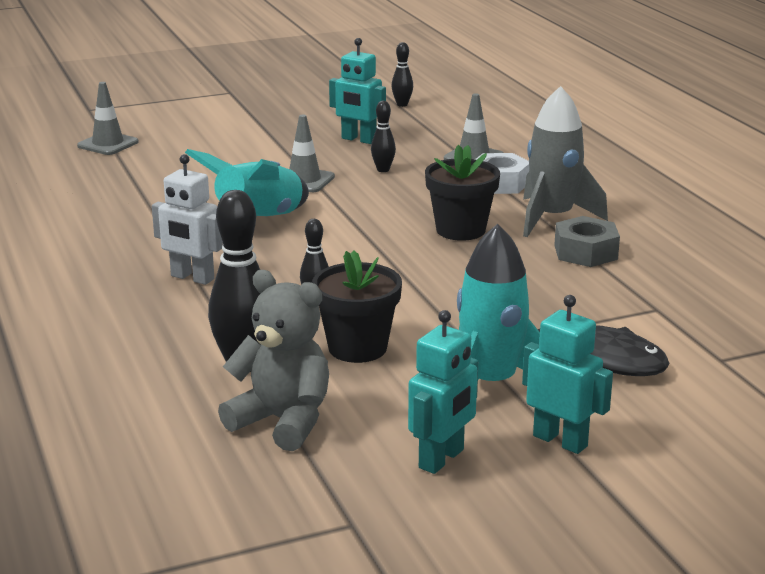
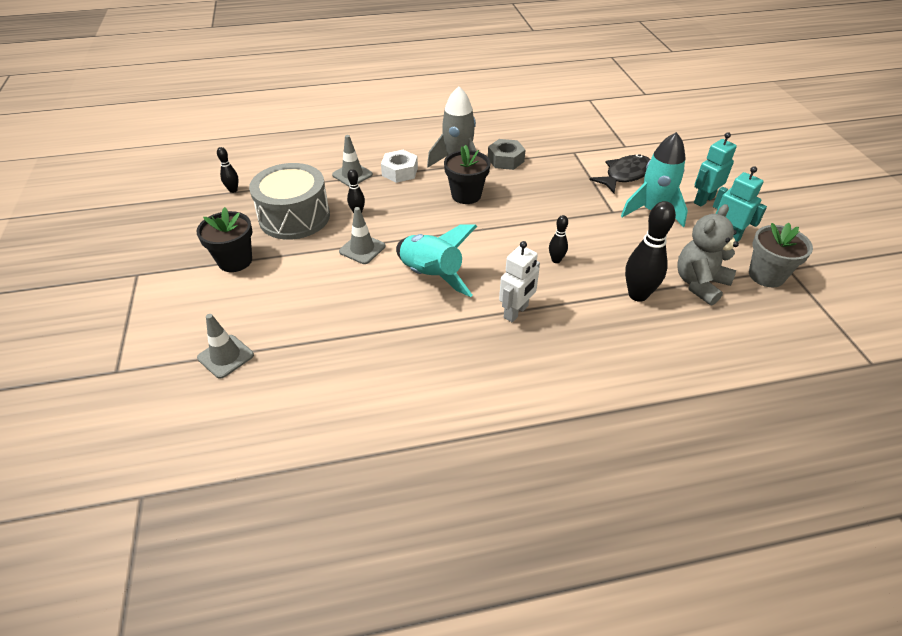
camera: 80 degrees left, 20 degrees up
black flower pot [312,251,402,363] -> black flower pot moved to [197,207,252,272]
turquoise robot [329,38,386,144] -> grey drum [249,163,330,240]
none -> grey flower pot [749,223,813,287]

